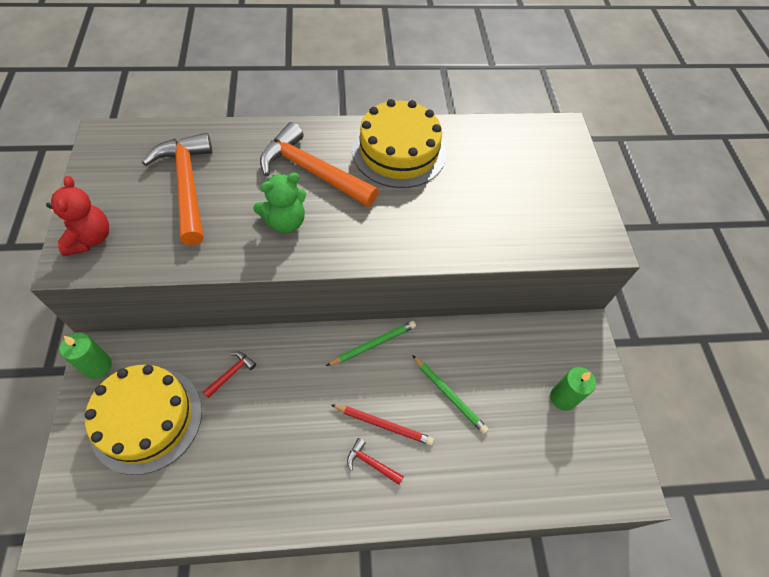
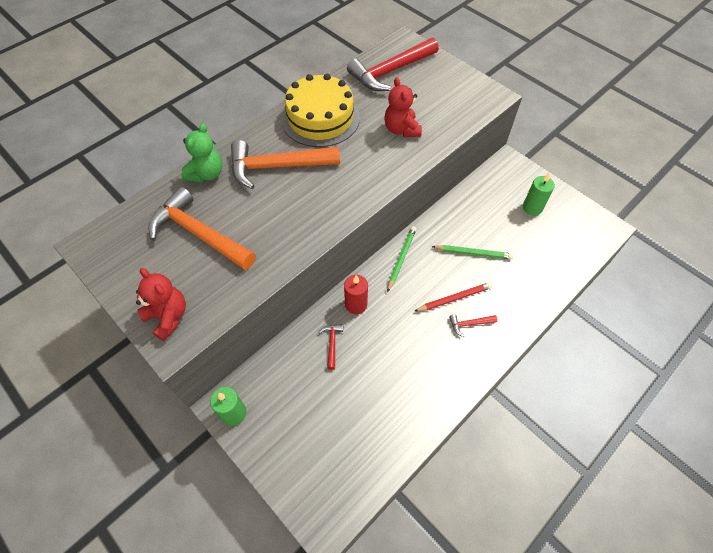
camera: 35 degrees left, 0 degrees up
yellow cake [85,365,202,475] -> none
green teddy bear [253,173,306,233] -> green teddy bear moved to [181,123,222,183]
none -> red candle [344,275,368,314]
none -> red hammer [347,38,439,91]
none -> red teddy bear [384,77,422,137]

